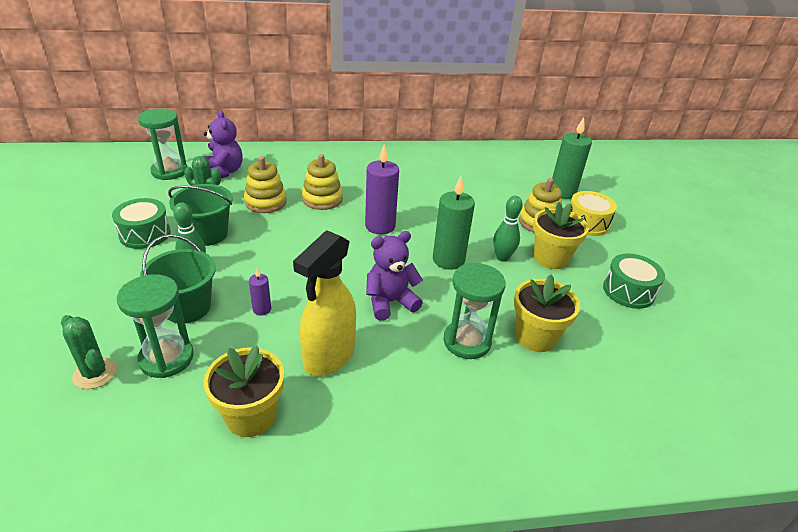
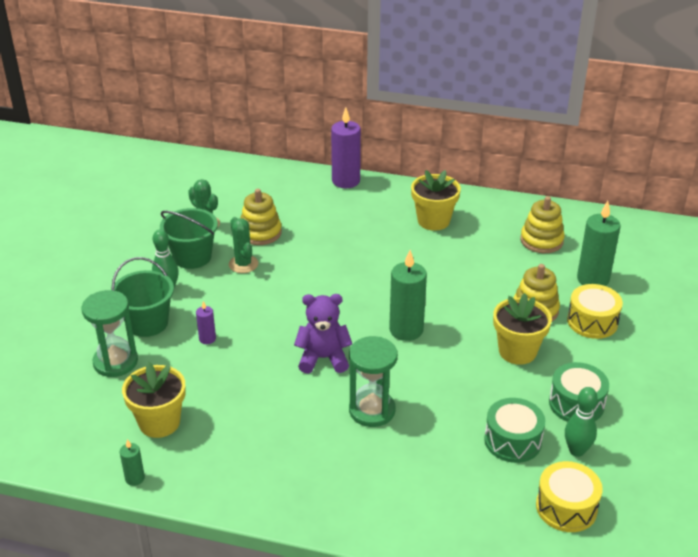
camera: 25 degrees right, 0 degrees up
green cactus [61,315,117,389] -> green cactus moved to [229,217,258,273]
green drum [112,198,171,249] -> green drum moved to [484,398,545,463]
green hourglass [138,108,187,180] -> none
purple teddy bear [204,110,242,178] -> none
yellow spray bottle [293,230,356,376] -> none
yellow stacking toy [302,154,343,210] -> yellow stacking toy moved to [520,196,565,253]
purple candle [365,144,399,234] -> purple candle moved to [331,108,361,188]
green bowling pin [493,196,523,262] -> green bowling pin moved to [565,387,597,457]
yellow flower pot [514,275,580,352] -> yellow flower pot moved to [411,170,461,231]
none -> green candle [120,439,145,486]
none -> yellow drum [536,461,603,532]

